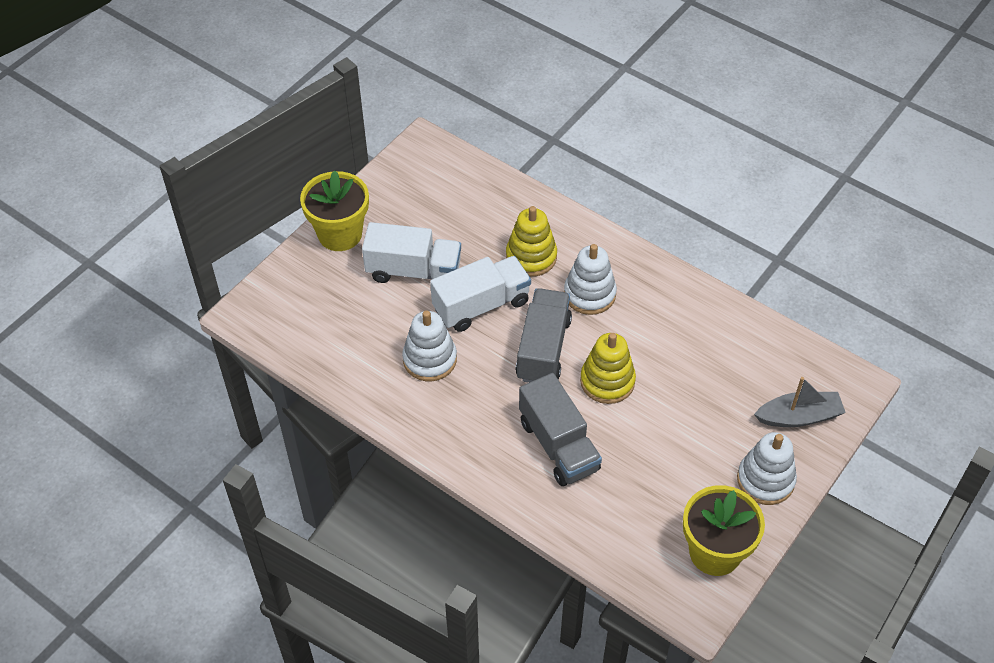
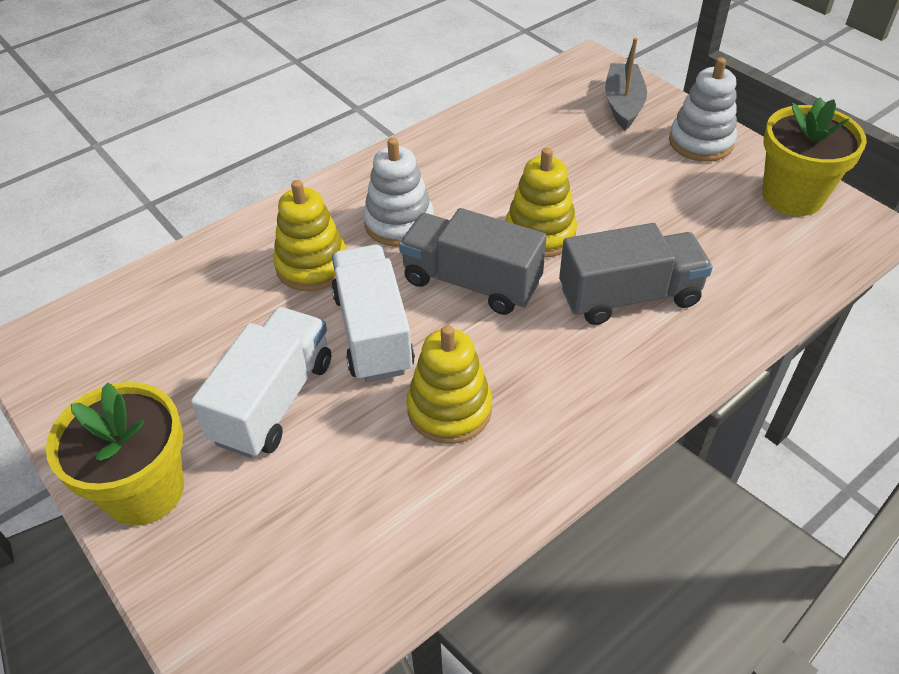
camera: 75 degrees left, 5 degrees down
white stacking toy [402,310,457,381] -> yellow stacking toy [407,325,492,444]

